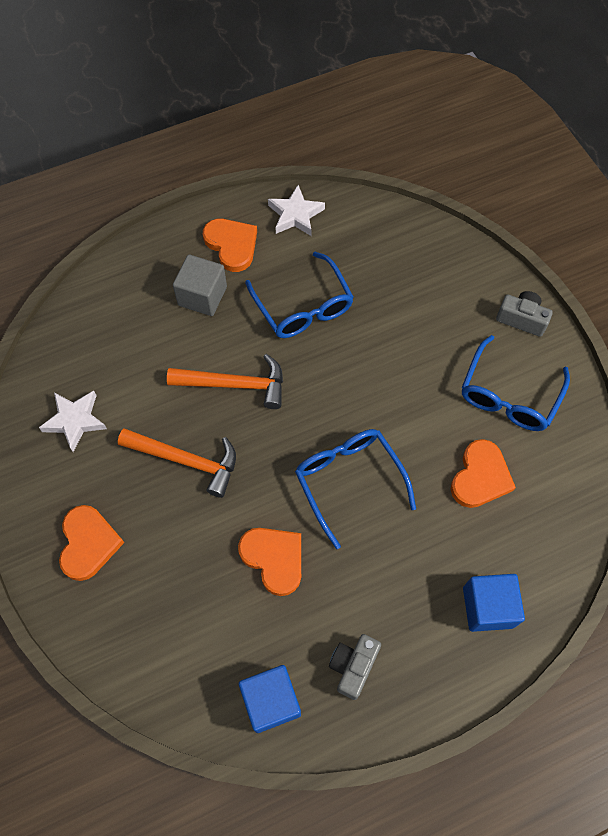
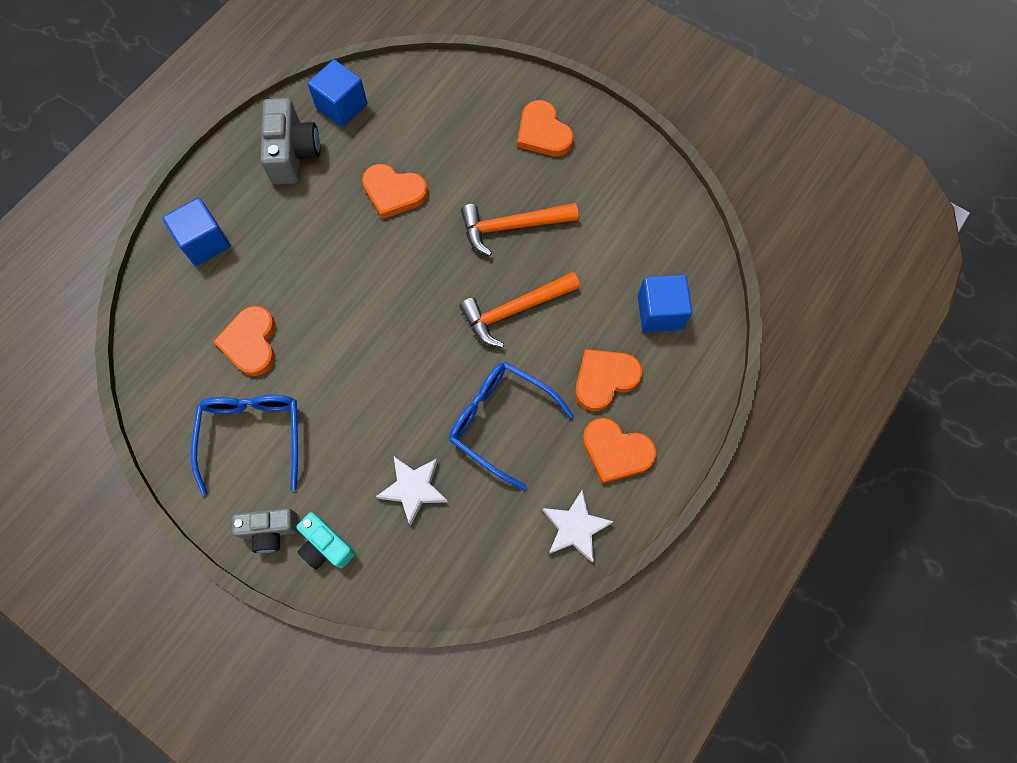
camera: 150 degrees right, 5 degrees up
white star [39,391,107,452] -> white star moved to [376,457,448,526]
grey cube [173,255,227,316] -> orange heart [575,349,642,411]
blue glasses [295,429,416,549] -> none
grey camera [329,634,381,700] -> grey camera [260,98,320,185], size x1.54
none -> turquoise camera [297,512,355,570]
none -> blue cube [638,275,692,332]

